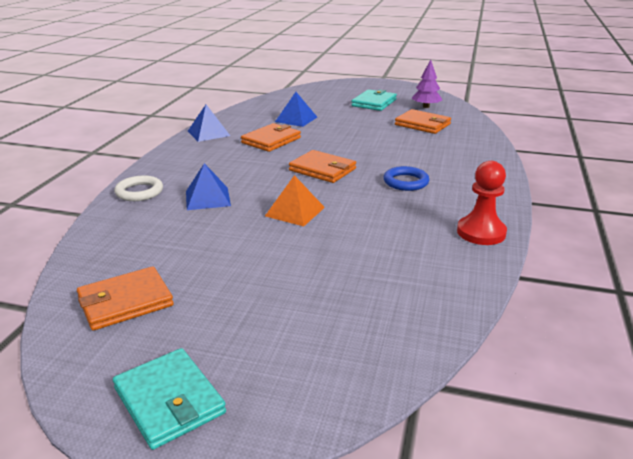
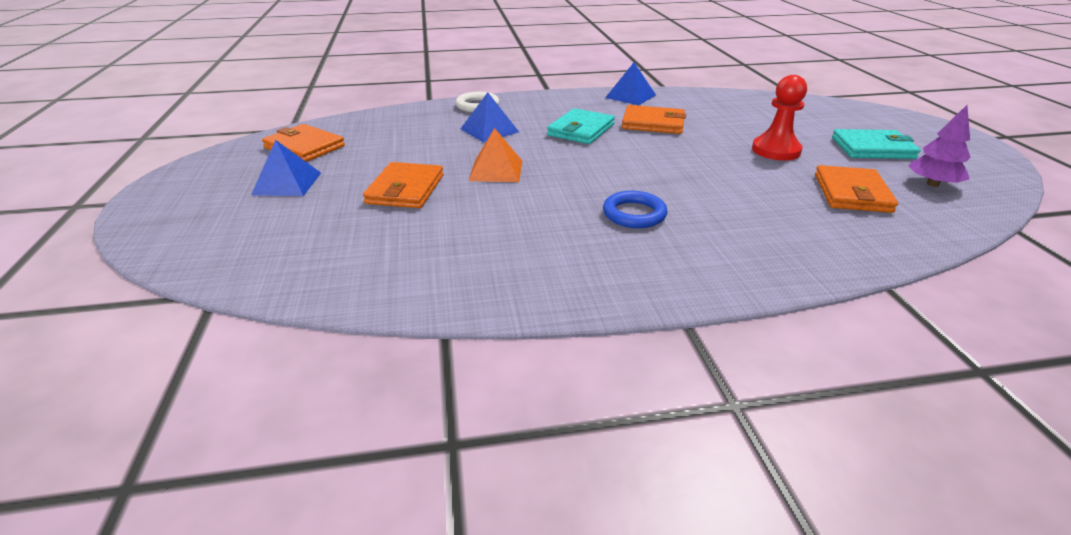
camera: 65 degrees right, 5 degrees up
turquoise wallet [113,348,226,450] -> turquoise wallet moved to [547,108,615,144]
blue pyramid [275,92,317,127] -> blue pyramid moved to [251,140,321,196]
orange wallet [289,150,356,183] -> orange wallet moved to [363,162,444,208]
red pawn [457,161,507,245] -> red pawn moved to [752,75,807,160]

